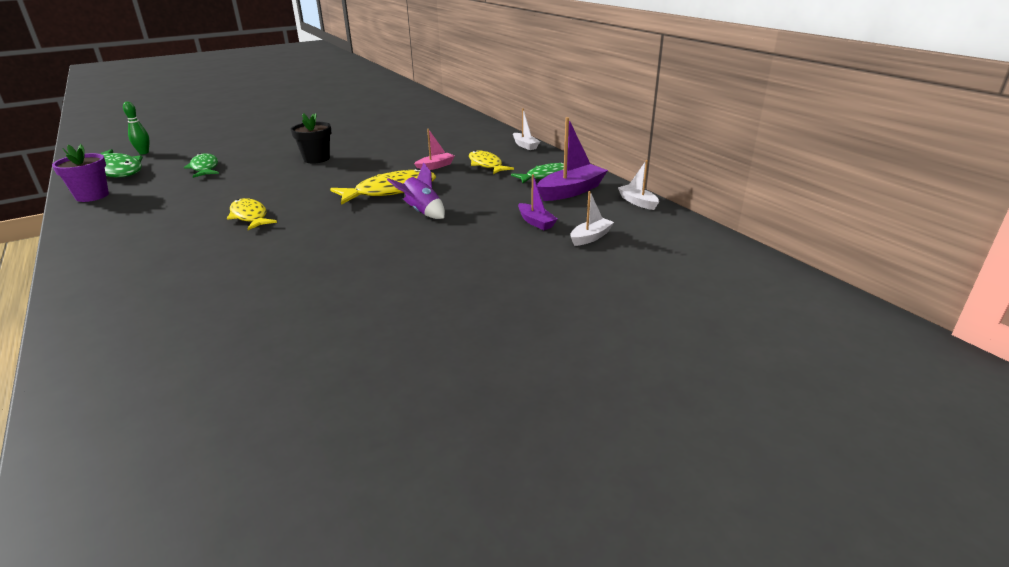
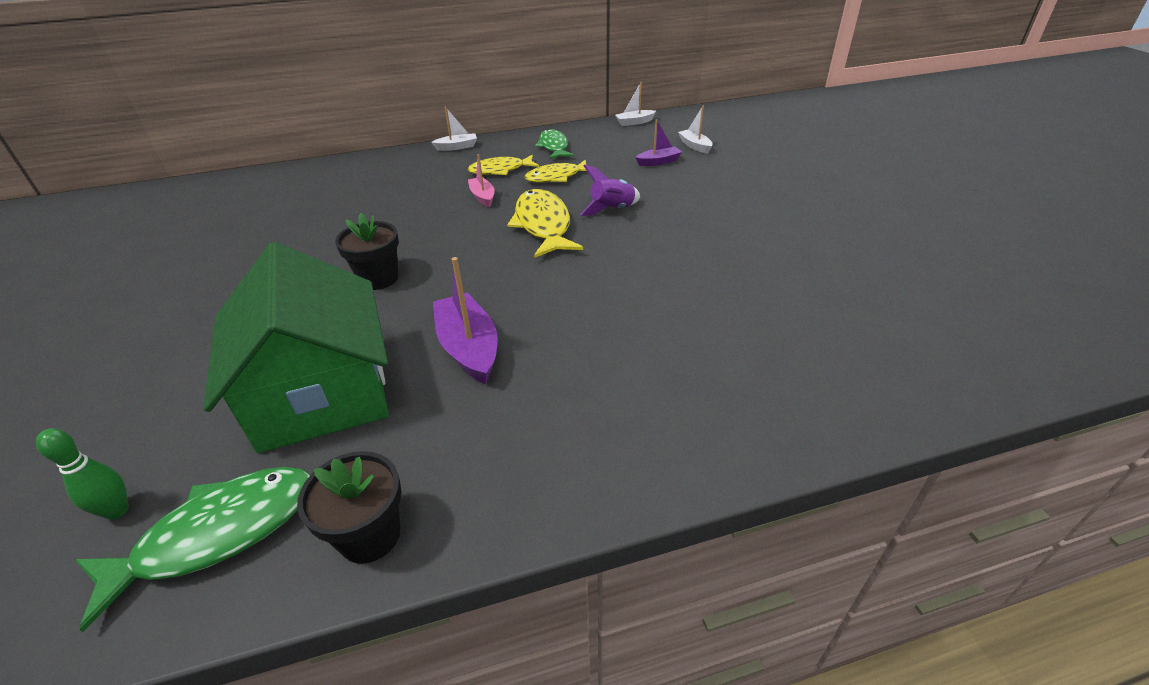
camera: 75 degrees left, 10 degrees up
purple flower pot [52,144,109,202] -> black flower pot [297,451,401,564]
green fish [184,153,219,178] -> green house [203,242,389,453]
yellow fish [227,198,277,230] -> yellow fish moved to [525,160,587,183]
purple boat [537,117,608,201] -> purple boat moved to [433,257,498,384]

